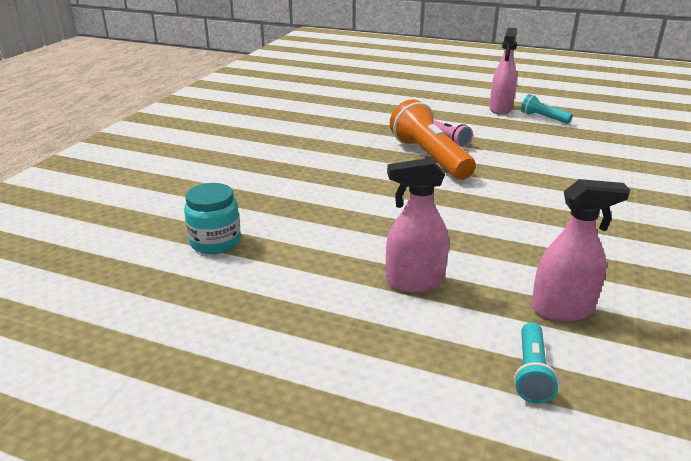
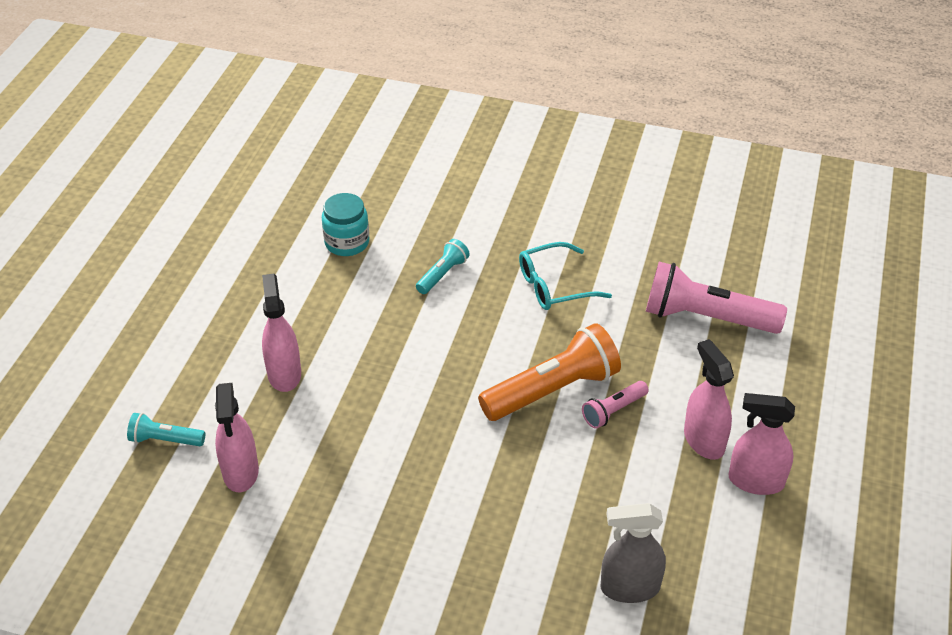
camera: 85 degrees right, 15 degrees up
turquoise flashlight [521,94,573,124] -> turquoise flashlight moved to [416,239,470,294]
none -> turquoise glasses [519,242,612,310]
none -> grey spray bottle [600,503,666,603]
none -> pink flashlight [646,262,787,334]
none -> pink spray bottle [684,339,734,460]

